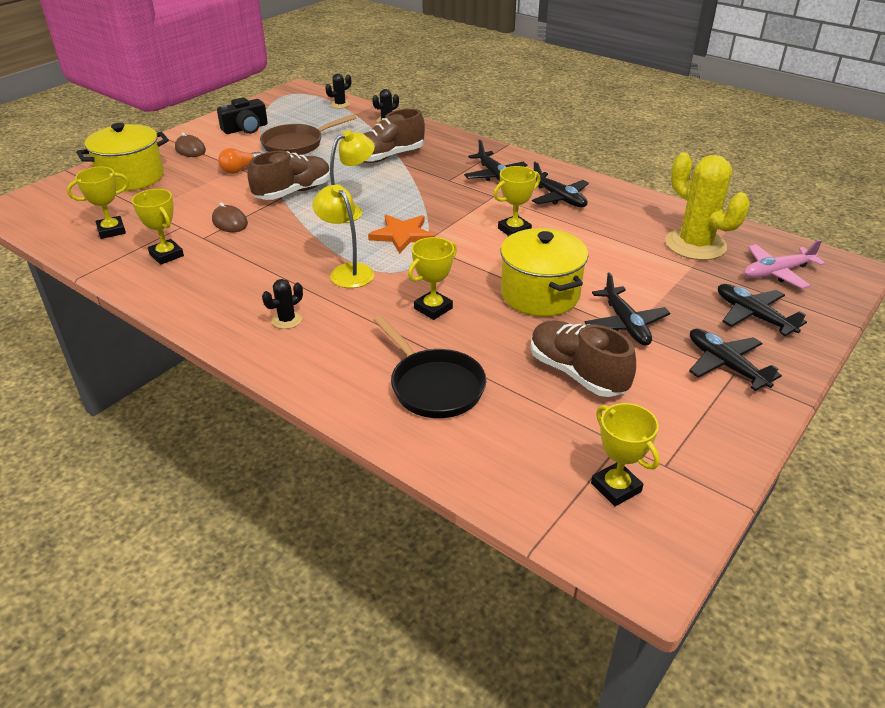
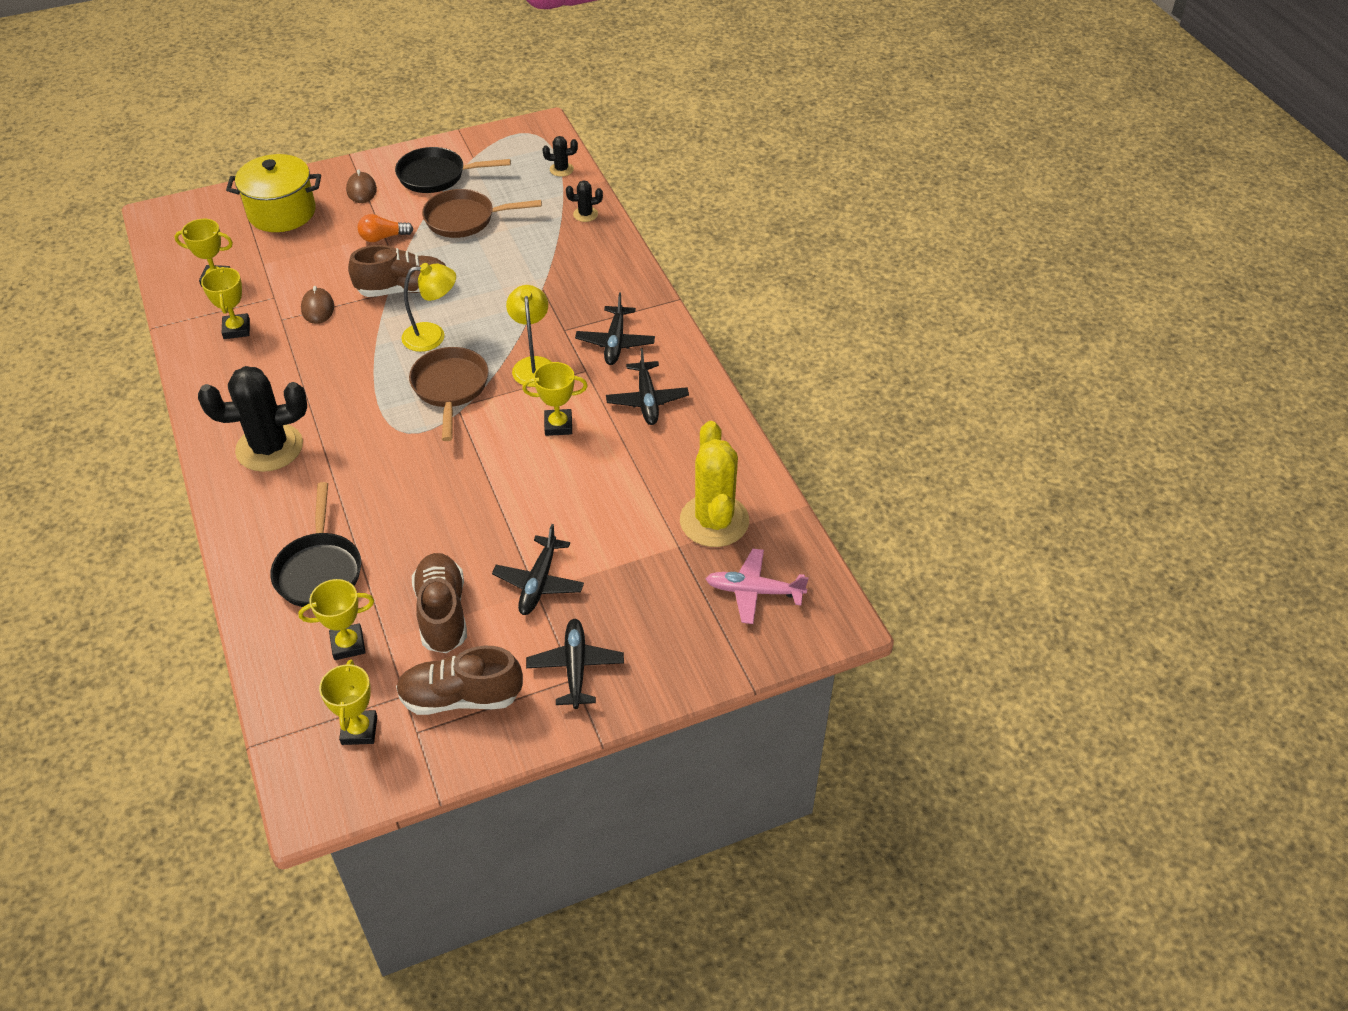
camera: 30 degrees right, 10 degrees up
black camera [217,97,268,134] -> black pan [395,147,511,193]
black cactus [262,279,303,329] -> black cactus [198,366,307,472], size x2.25
yellow lamp [312,184,374,288] -> yellow lamp moved to [506,285,552,387]
brown shoe [363,109,425,163] -> brown shoe moved to [396,646,523,715]
orange star [368,215,435,254] -> brown pan [409,347,489,441]
yellow trophy [408,237,457,320] -> yellow trophy moved to [298,579,374,660]
yellow pot [500,228,588,317] -> none
black plane [718,284,807,336] -> none

